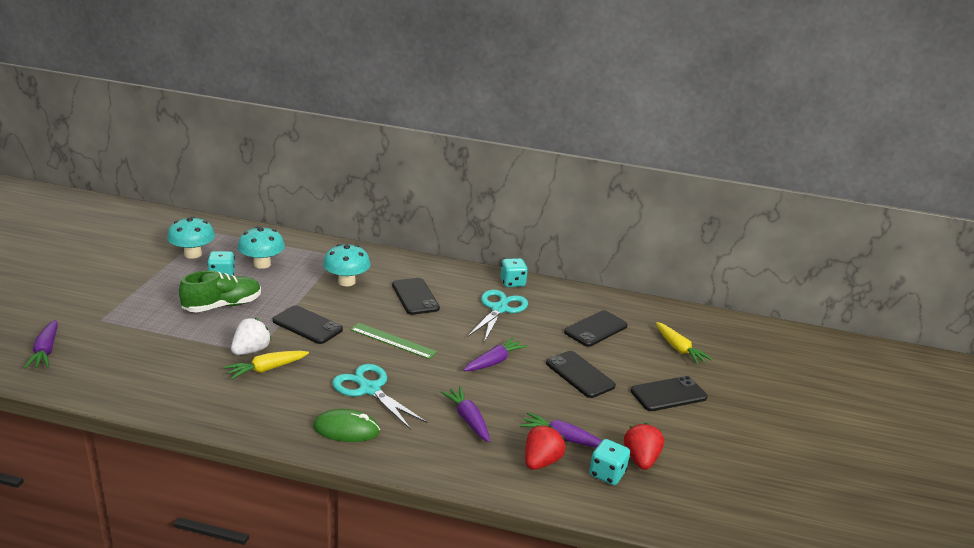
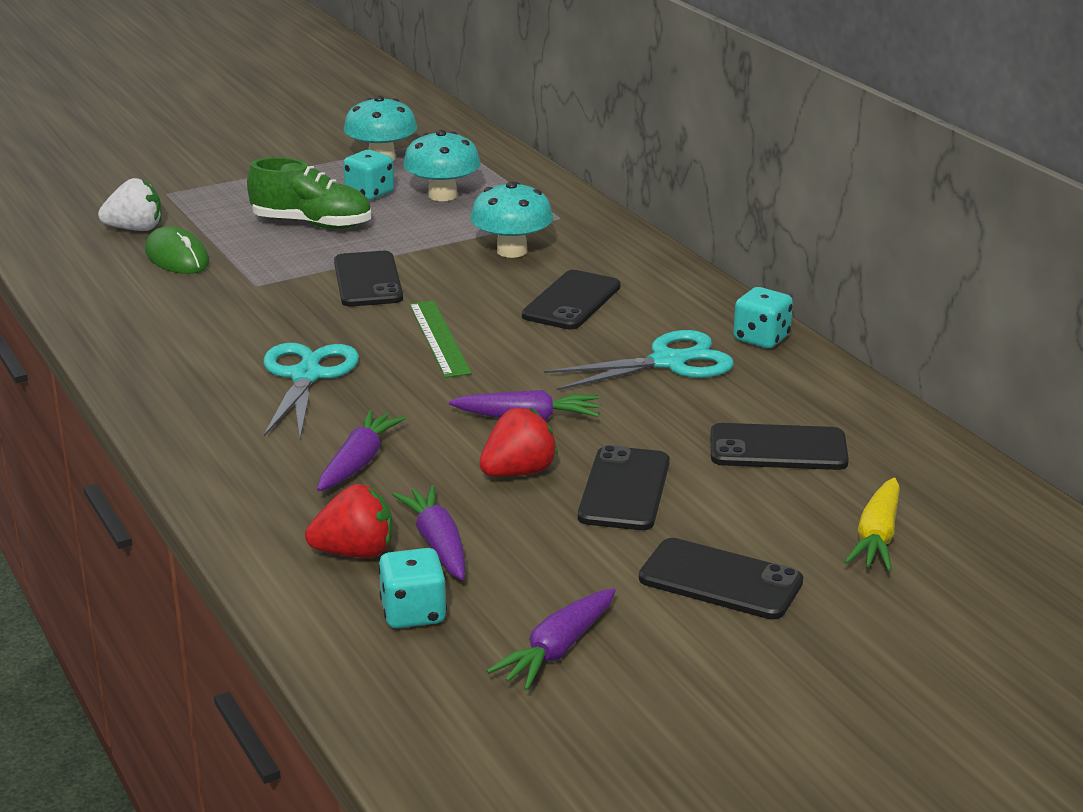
camera: 50 degrees right, 0 degrees up
purple carrot [24,320,58,369] -> purple carrot moved to [487,588,616,691]
yellow carrot [224,351,309,380] -> none
white strawberry [231,318,271,355] -> white strawberry moved to [98,178,161,231]
green mouse [313,409,380,442] -> green mouse moved to [145,226,210,274]
red strawberry [624,423,664,470] -> red strawberry moved to [479,408,558,477]

